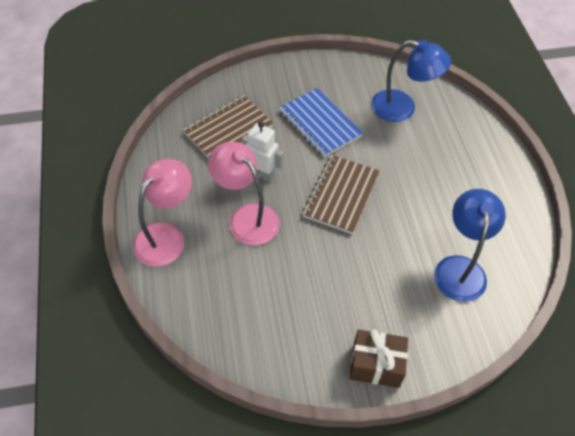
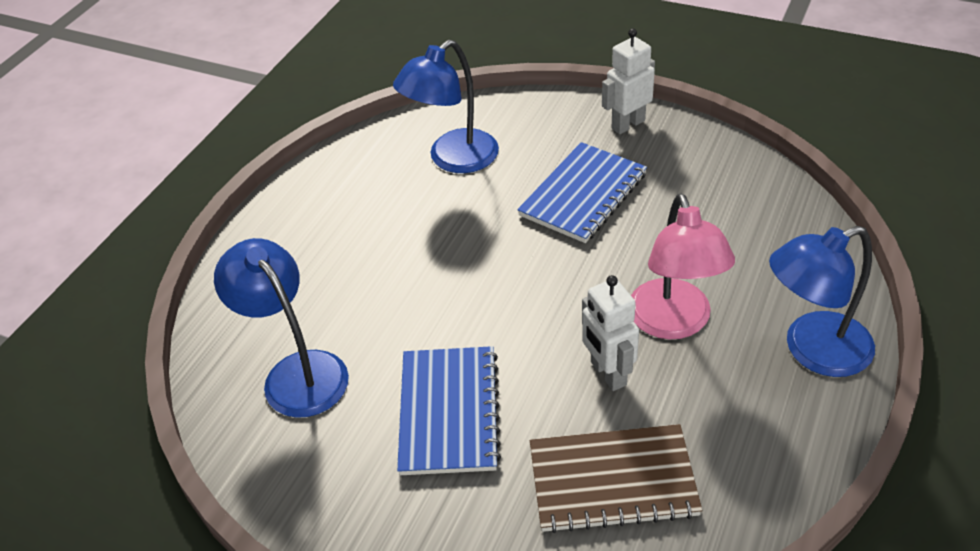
camera: 140 degrees left, 10 degrees down
pink lamp [133,159,192,267] -> blue lamp [769,226,875,377]
brown notebook [303,155,380,234] -> none
brown gift [350,329,408,388] -> white robot [602,28,655,134]
none -> blue notebook [517,142,647,243]

